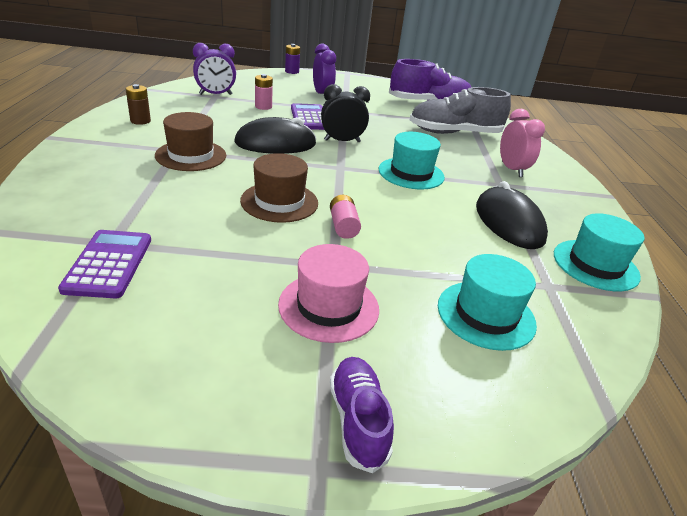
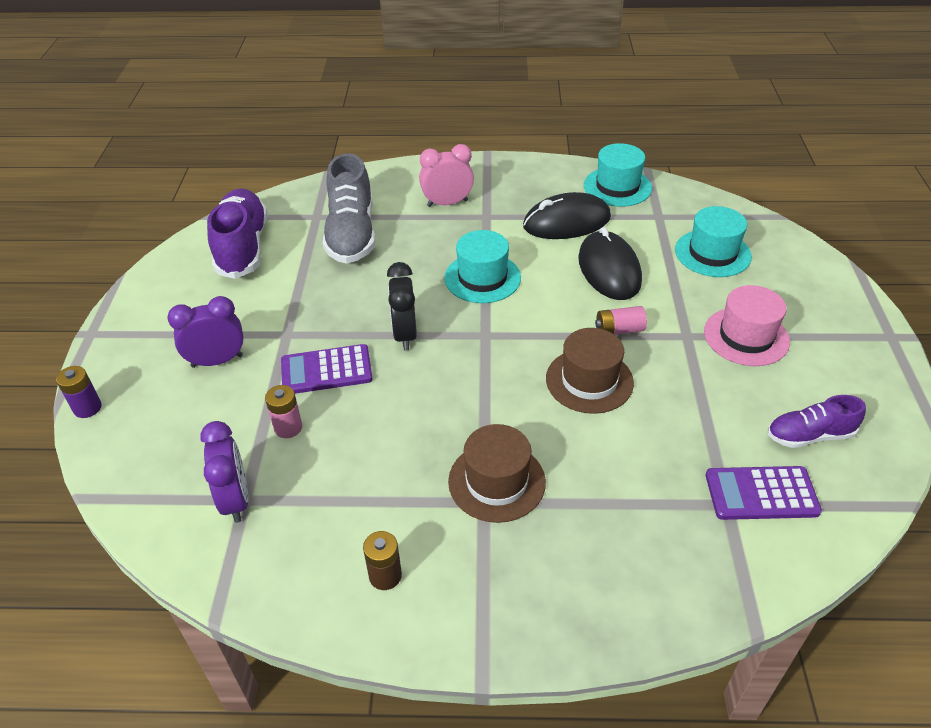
camera: 85 degrees left, 10 degrees up
black mouse [234,117,316,154] -> black mouse moved to [578,227,642,300]
purple shoe [330,357,394,473] -> purple shoe moved to [768,395,866,448]

